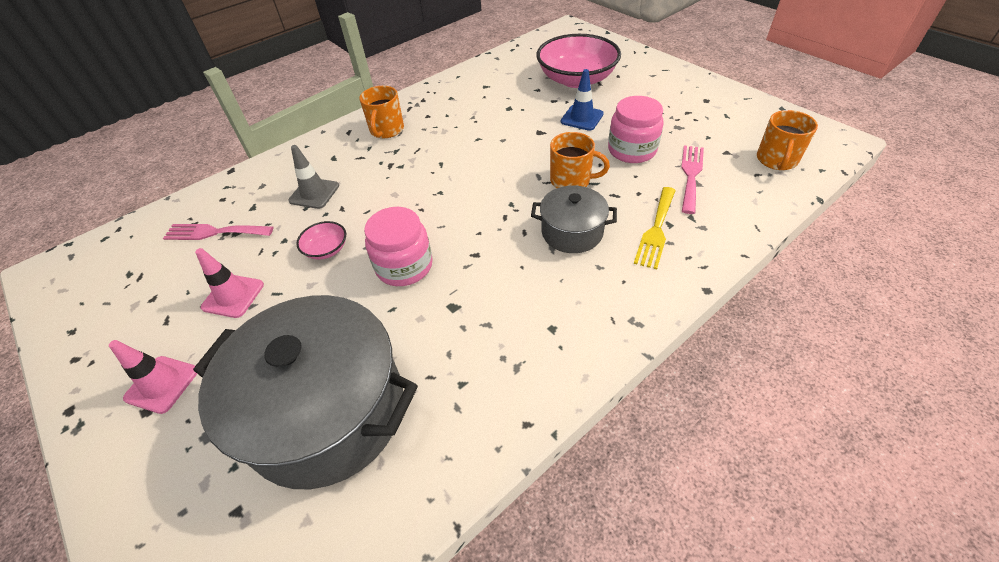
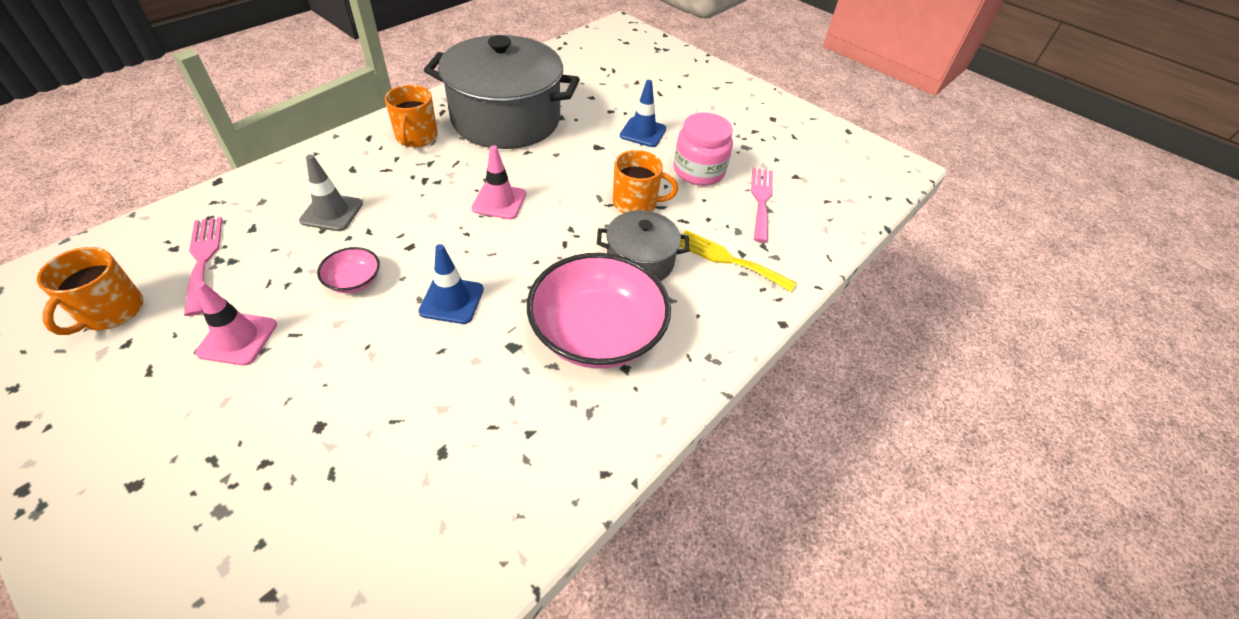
camera: 15 degrees left, 0 degrees up
pink traffic cone [109,340,197,414] -> pink traffic cone moved to [472,146,526,219]
pink fork [163,224,273,240] -> pink fork turned 75 degrees clockwise [184,217,222,316]
grey pot [193,295,418,489] -> grey pot moved to [424,35,580,149]
pink jar [364,207,433,286] -> blue traffic cone [418,244,484,324]
pink bowl [536,34,621,88] -> pink bowl moved to [527,253,671,369]
yellow fork [634,187,676,270] -> yellow fork turned 105 degrees clockwise [680,230,796,292]
orange mug [757,110,818,170] -> orange mug moved to [37,247,144,335]

